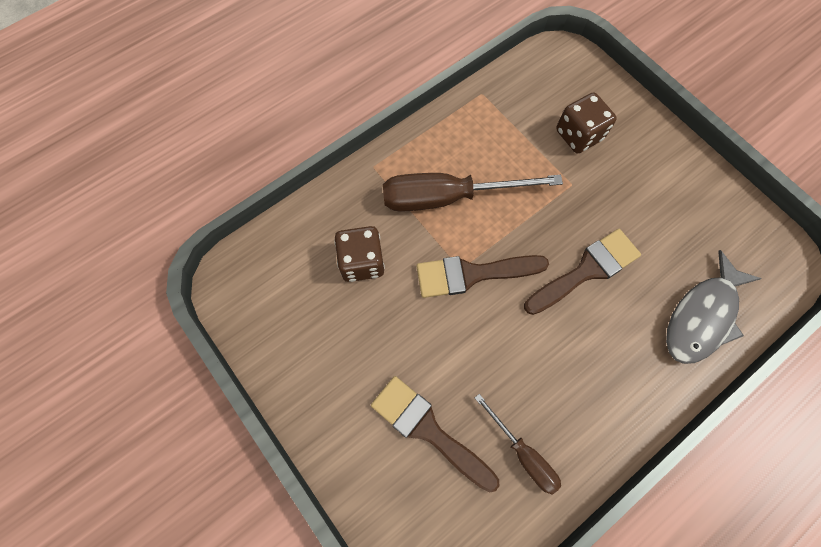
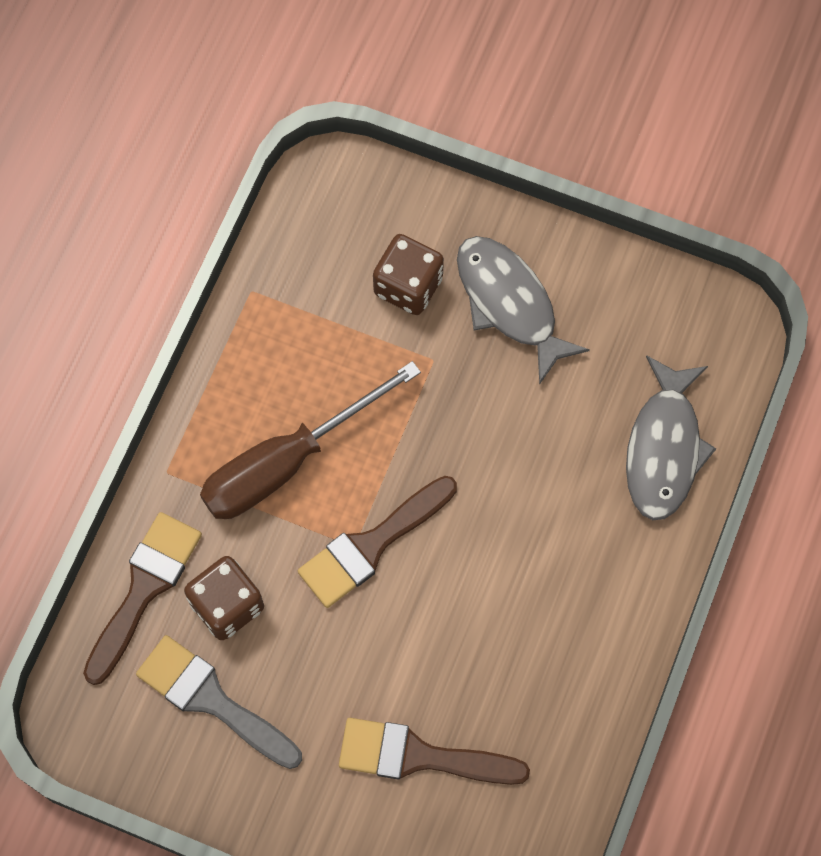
camera: 30 degrees left, 0 degrees up
brown screwdriver [475,394,561,495] -> none
brown brush [524,229,641,315] -> brown brush moved to [83,512,202,685]
none -> grey brush [136,635,302,769]
none -> grey fish [457,236,590,385]

